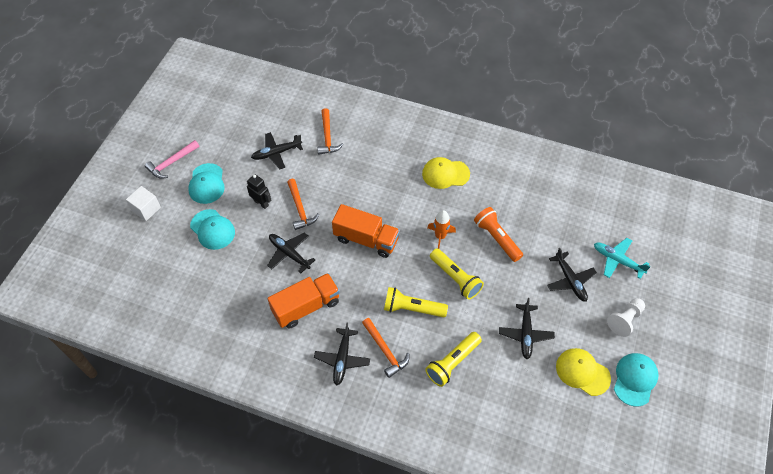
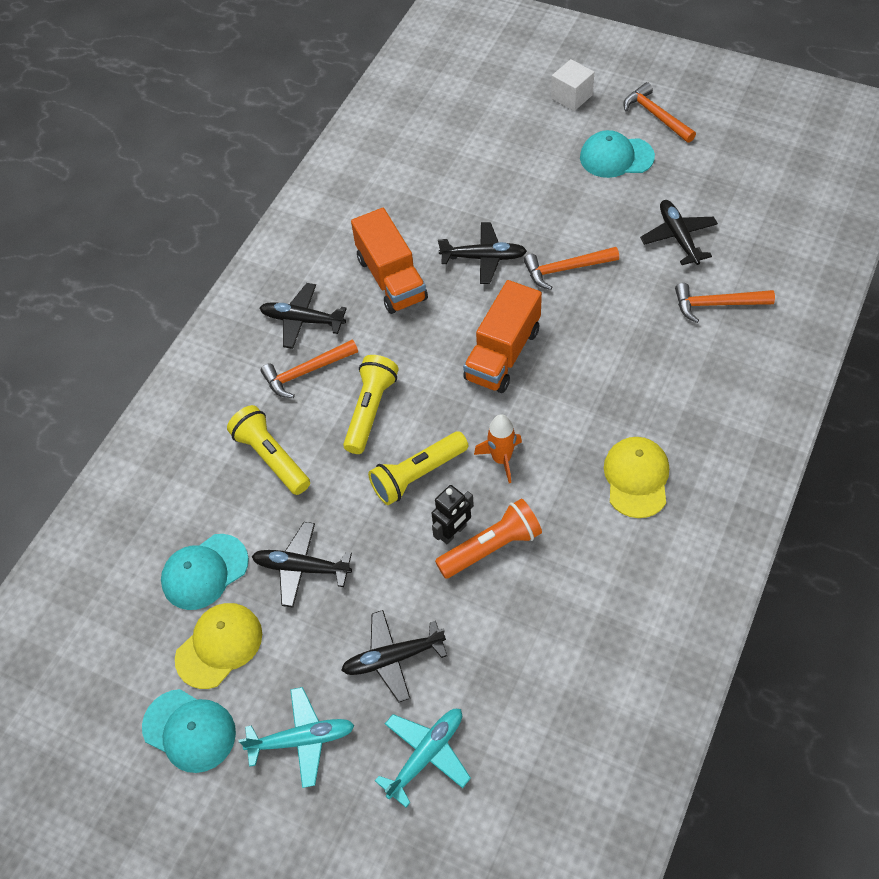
camera: 100 degrees right, 0 degrees up
pink hammer [145,140,199,179] -> orange hammer [623,82,696,143]
turquoise cap [190,209,235,250] -> turquoise cap moved to [161,534,249,610]
black robot [247,174,271,209] -> black robot moved to [432,485,474,544]
black plane [267,232,315,274] -> black plane turned 45 degrees clockwise [438,222,527,284]
white pawn [607,298,645,337] -> turquoise plane [239,687,355,788]

